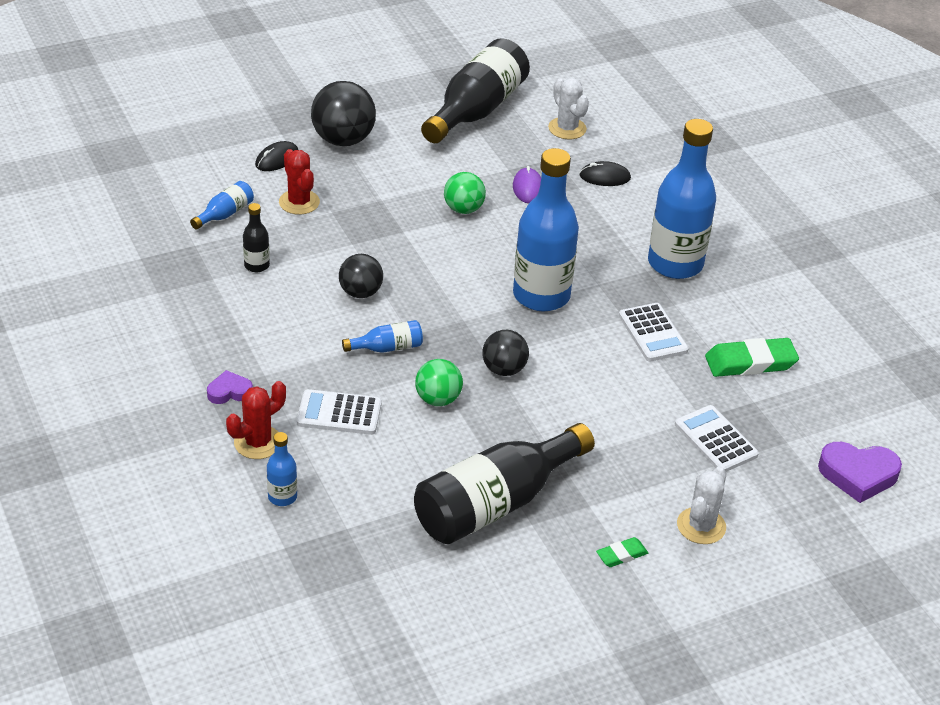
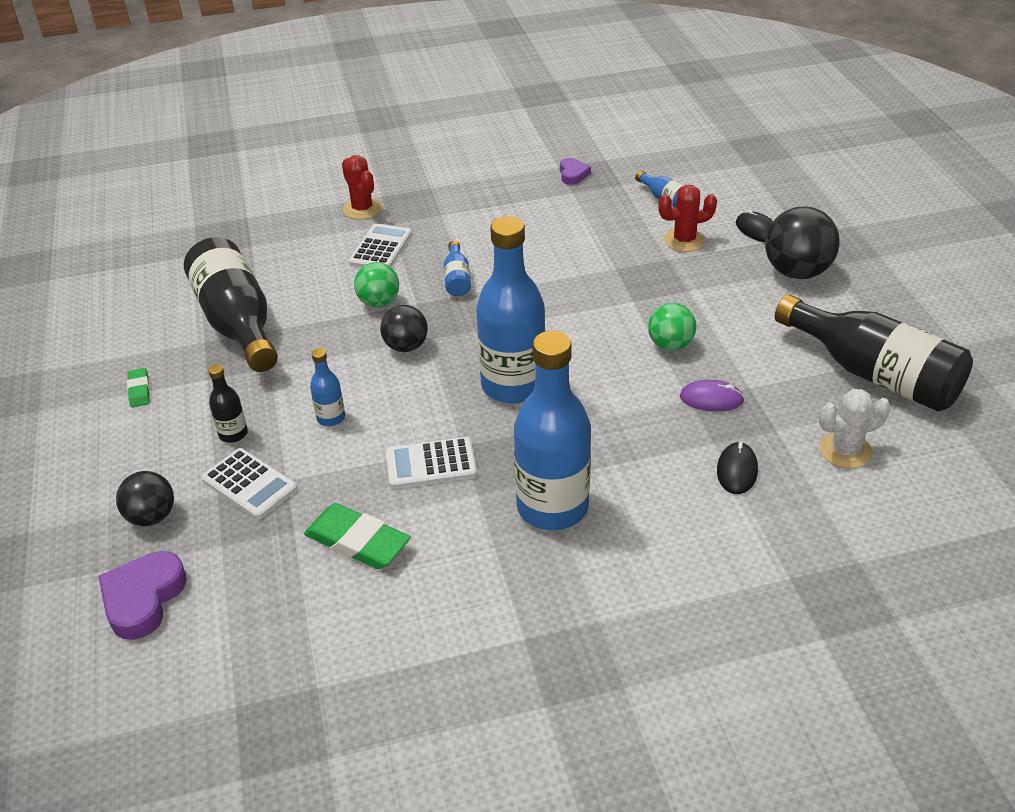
camera: 105 degrees right, 0 degrees up
purple heart [207,370,253,404] -> purple heart moved to [560,158,591,185]
black bottle [243,203,270,272] -> black bottle moved to [208,364,248,443]
blue bottle [267,432,297,506] -> blue bottle moved to [310,348,345,426]
black ball [339,254,383,298] -> black ball moved to [116,471,174,526]
white calculator [675,405,759,472] -> white calculator turned 60 degrees clockwise [201,448,297,519]
white cactus [677,466,726,544] -> none
green eraser [705,338,799,377] -> green eraser turned 60 degrees counterclockwise [304,503,411,569]

